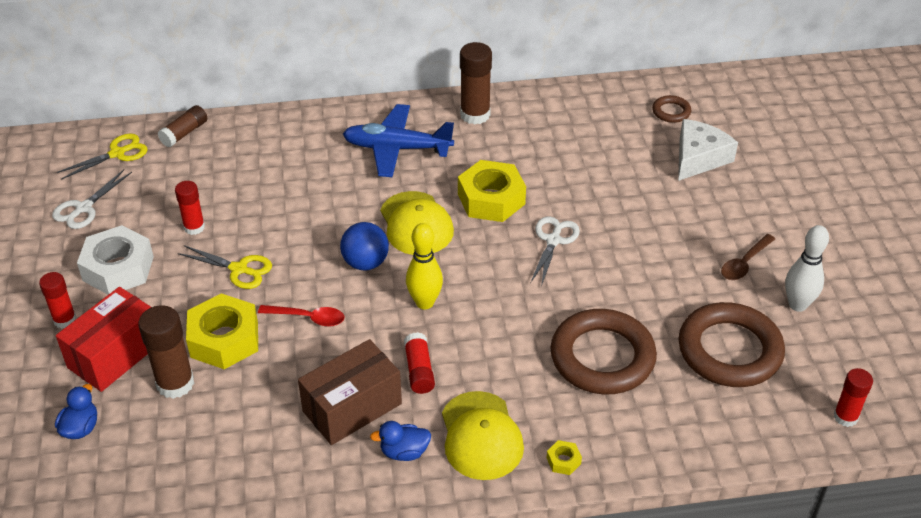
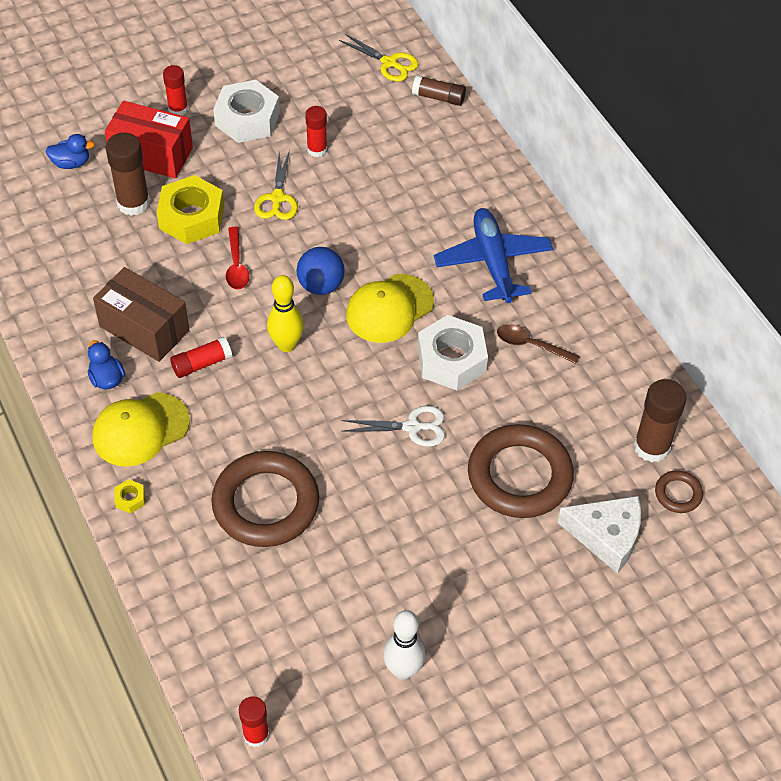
camera: 70 degrees right, 10 degrees up
white scissors [52,170,132,229] -> none
yellow nut [458,160,526,222] -> white nut [417,315,488,390]
brown glue stick [460,42,492,125] -> brown glue stick moved to [634,379,687,462]
brown ring [678,302,785,387] -> brown ring moved to [468,424,574,518]
brown spoon [721,234,775,280] -> brown spoon moved to [497,324,580,364]

